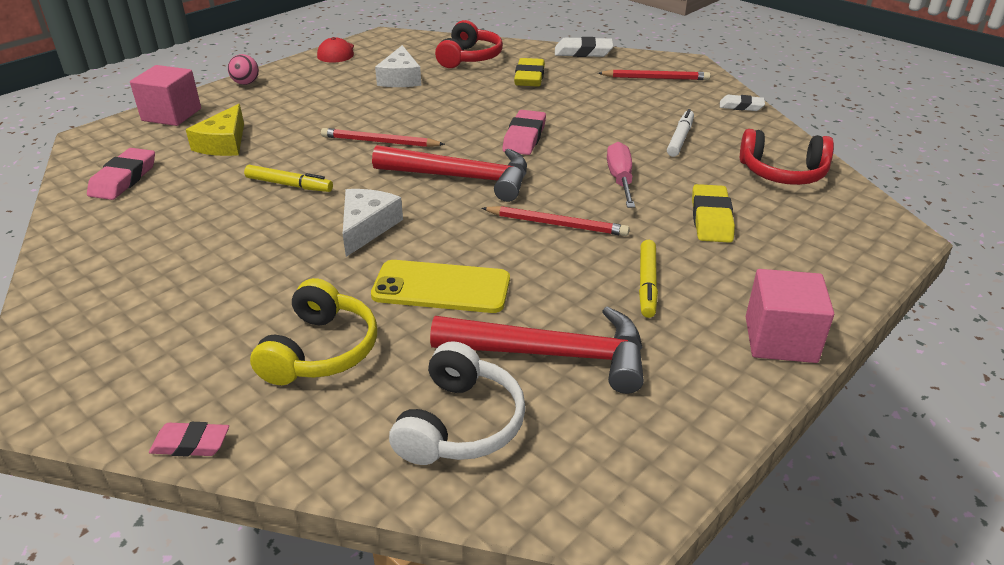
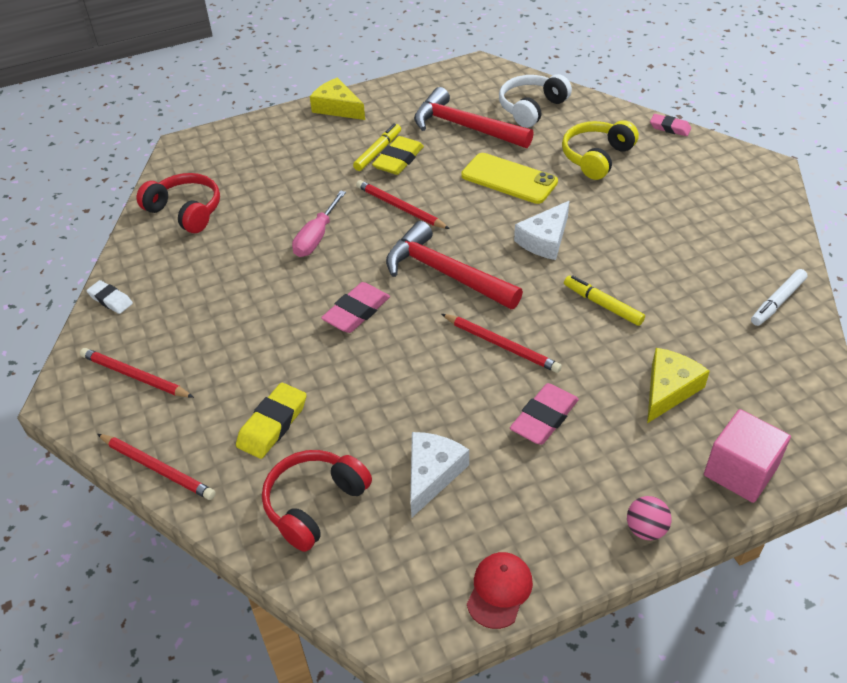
camera: 155 degrees left, 10 degrees up
pink eraser [87,148,155,200] -> pink eraser moved to [510,383,579,445]
white eraser [555,37,613,57] -> red pencil [97,434,216,500]
white marker [667,109,694,157] -> white marker moved to [751,269,807,326]
yellow eraser [692,184,735,243] -> yellow eraser moved to [372,136,424,175]
pink cube [745,269,834,363] -> yellow cheese [310,78,365,120]

